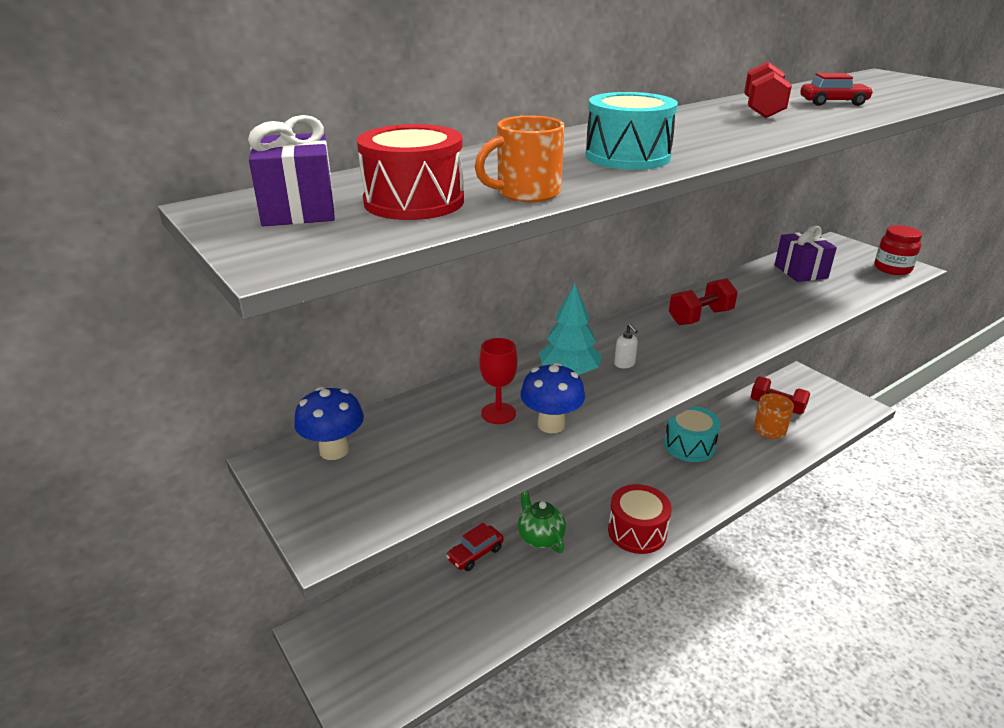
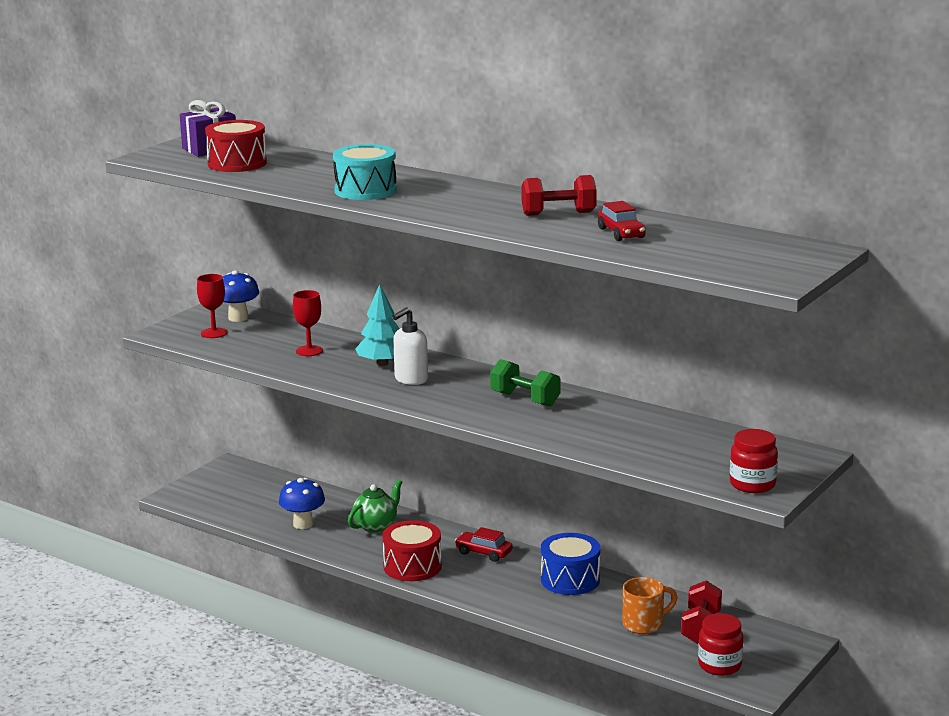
camera: 70 degrees right, 10 degrees down
red car [446,523,504,571] -> red car moved to [455,527,513,562]
orange mug [475,116,564,202] -> none
blue mushroom [520,362,585,433] -> blue mushroom moved to [279,478,325,529]
white soap dispenser [614,324,638,368] -> white soap dispenser [392,307,428,385], size x1.86
turquoise drum [664,406,721,462] -> blue drum [541,533,600,595]
red dumbbell [669,278,738,325] -> green dumbbell [490,359,560,407]
purple gift [775,226,837,282] -> none
none -> red goblet [197,274,227,338]
none -> red jar [698,613,743,676]

